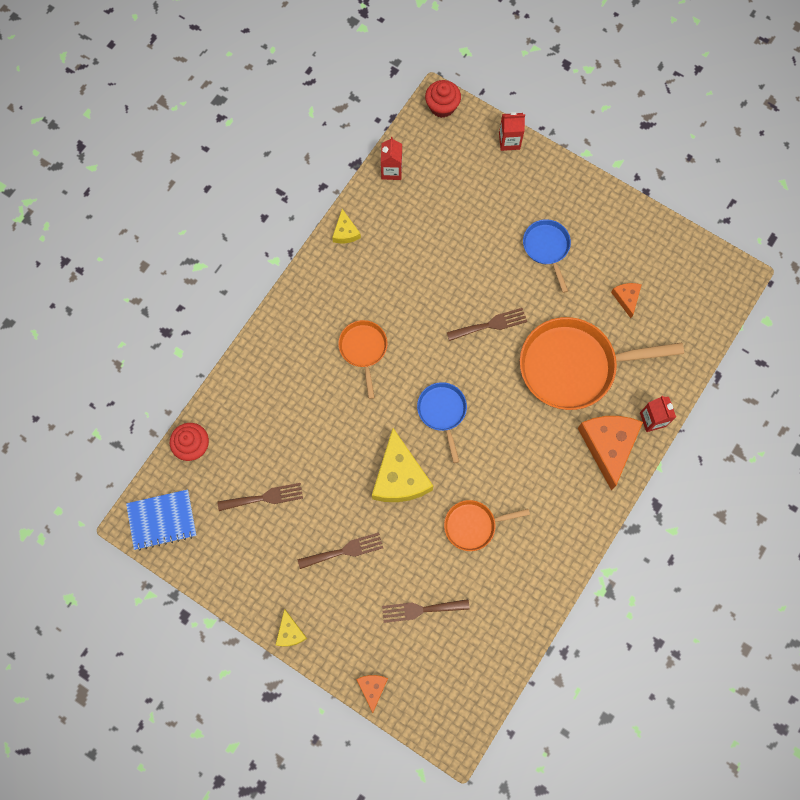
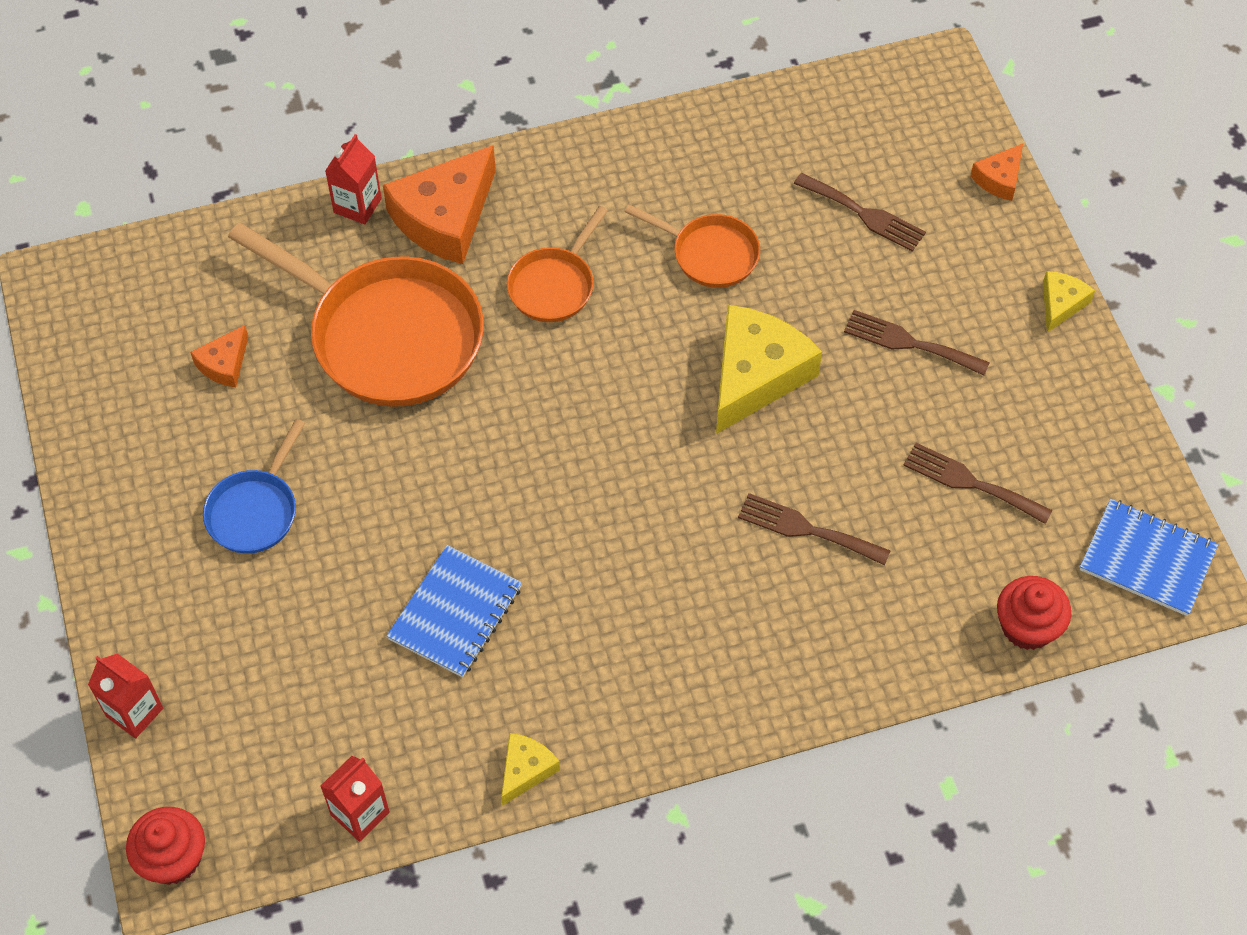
camera: 140 degrees left, 15 degrees down
orange pan [338,320,388,399] -> orange pan moved to [507,206,608,322]
blue pan [417,382,467,463] -> none
brown fork [447,308,527,341] -> brown fork moved to [738,493,891,566]
none -> blue notebook [386,545,522,677]

